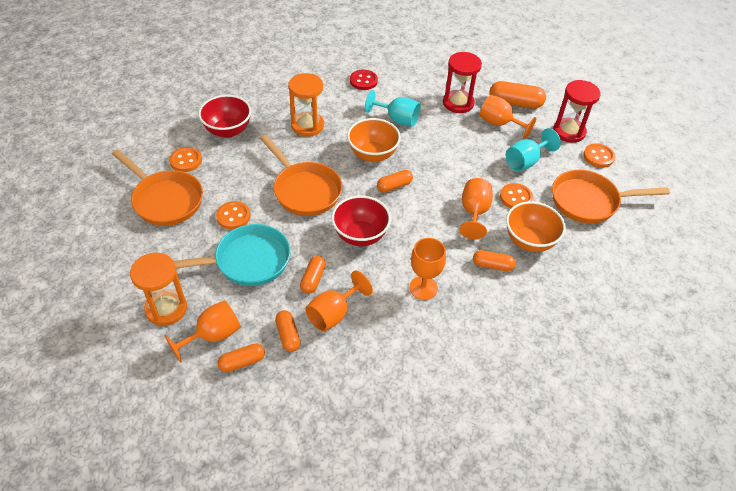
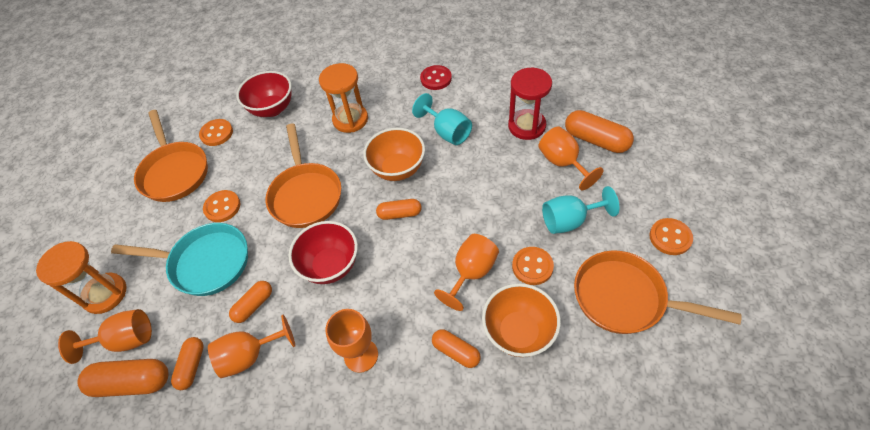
camera: 30 degrees right, 5 degrees up
orange capsule [217,343,265,372] -> orange capsule [78,359,168,397], size x1.61
red hourglass [553,80,600,143] -> none

